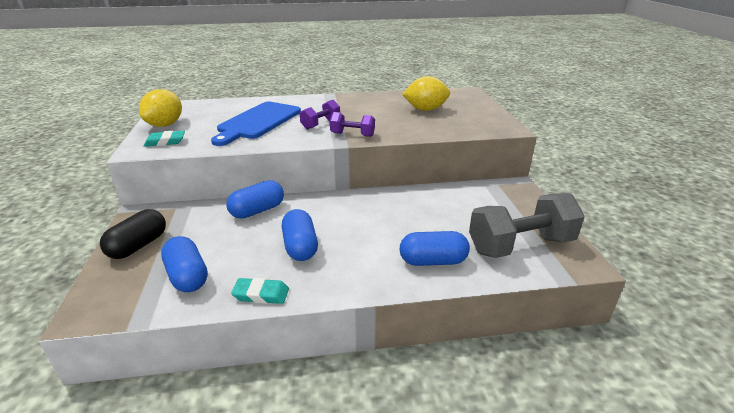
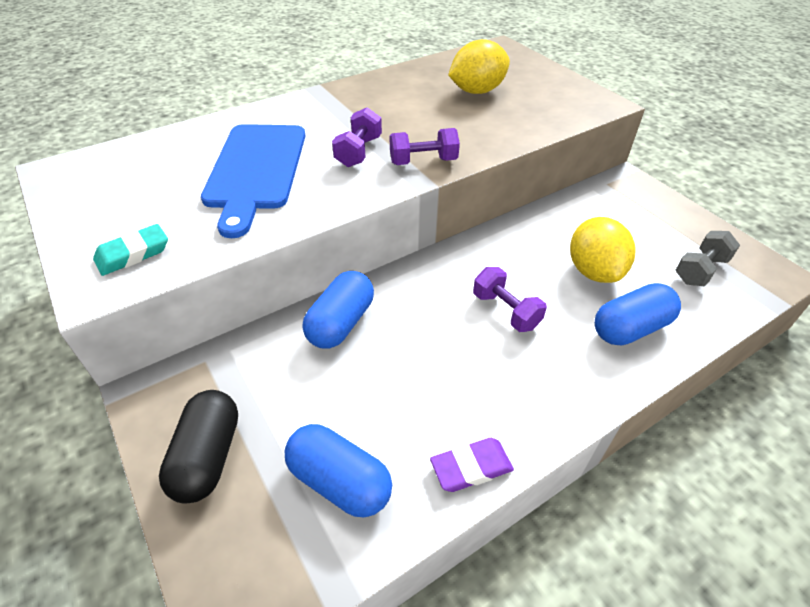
camera: 25 degrees left, 15 degrees up
yellow lemon [139,89,182,127] -> yellow lemon moved to [570,217,635,283]
turquoise eraser [231,278,289,304] -> purple eraser [430,438,514,492]
blue capsule [282,209,318,261] -> none
grey dumbbell [469,193,585,258] -> grey dumbbell [675,231,740,286], size x0.51
none -> purple dumbbell [473,267,547,332]

